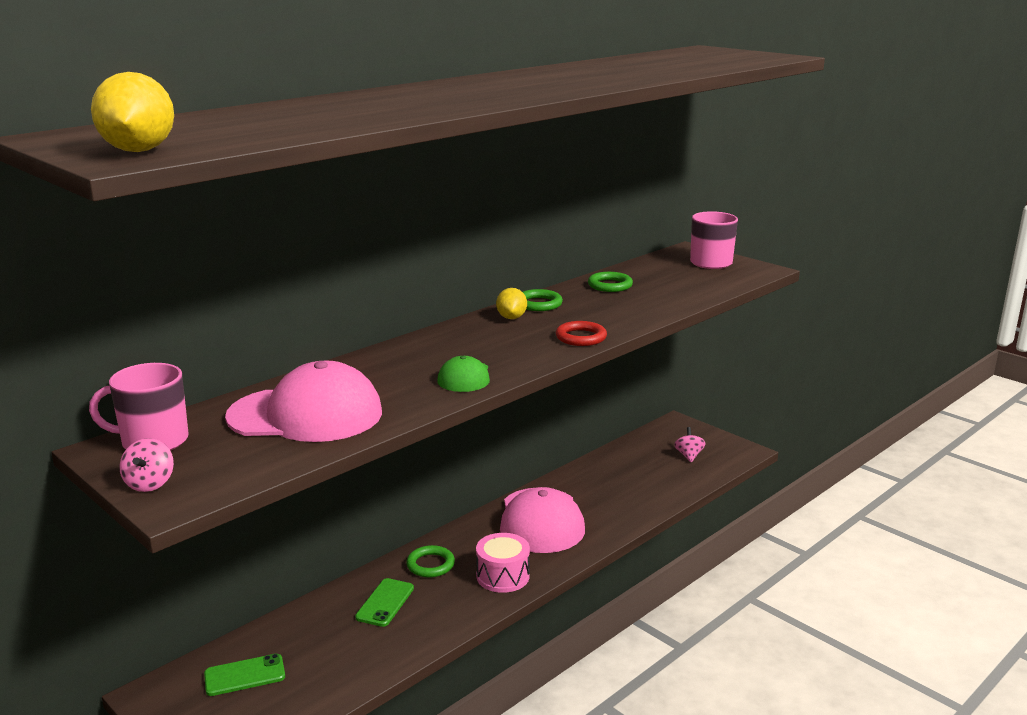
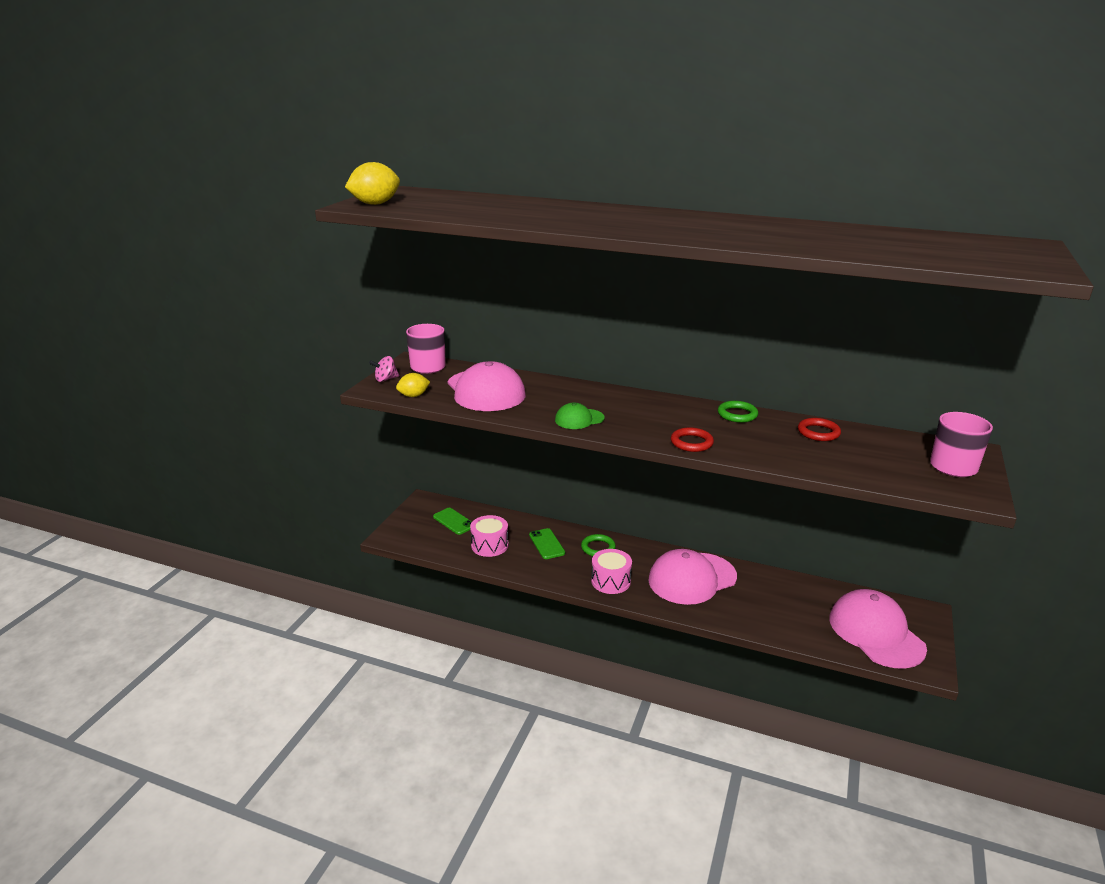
camera: 65 degrees right, 5 degrees up
green phone [355,578,414,627] -> green phone turned 75 degrees clockwise [529,528,565,559]
yellow lemon [496,288,527,319] -> yellow lemon moved to [396,373,430,397]
green ring [588,272,633,292] -> red ring [798,418,841,441]
pink spinning top [674,427,706,462] -> pink cap [829,589,927,669]
none -> pink drum [470,515,508,557]

